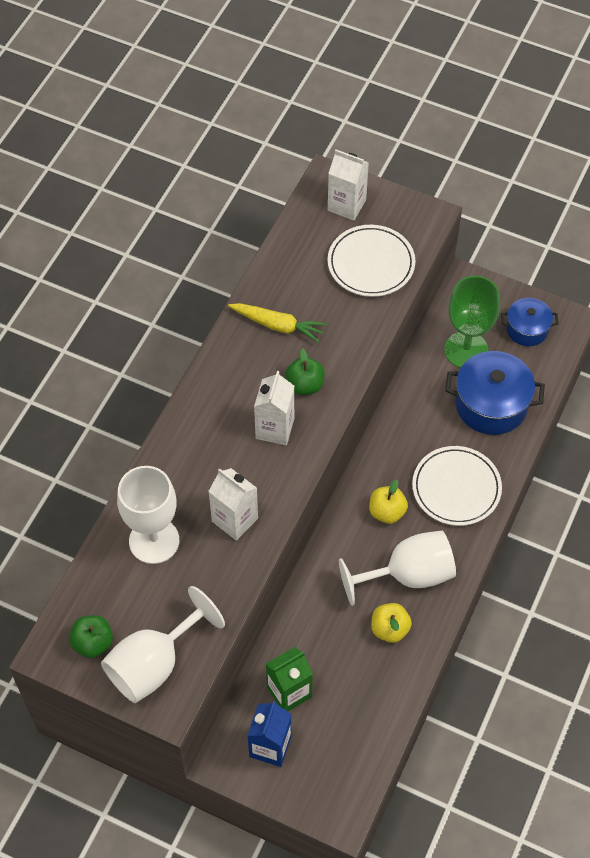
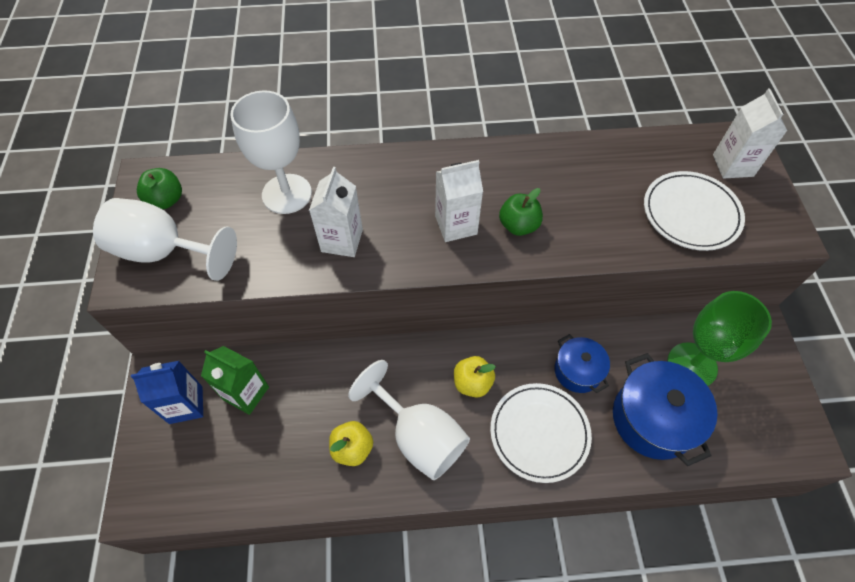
camera: 60 degrees right, 0 degrees up
yellow carrot [228,303,327,343] -> none
blue pot [501,298,559,346] -> blue pot moved to [554,334,610,393]

